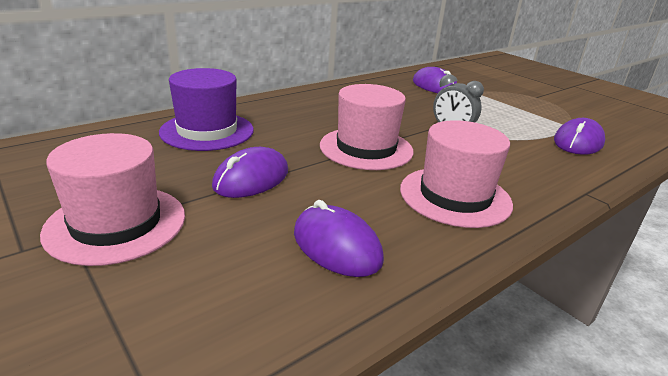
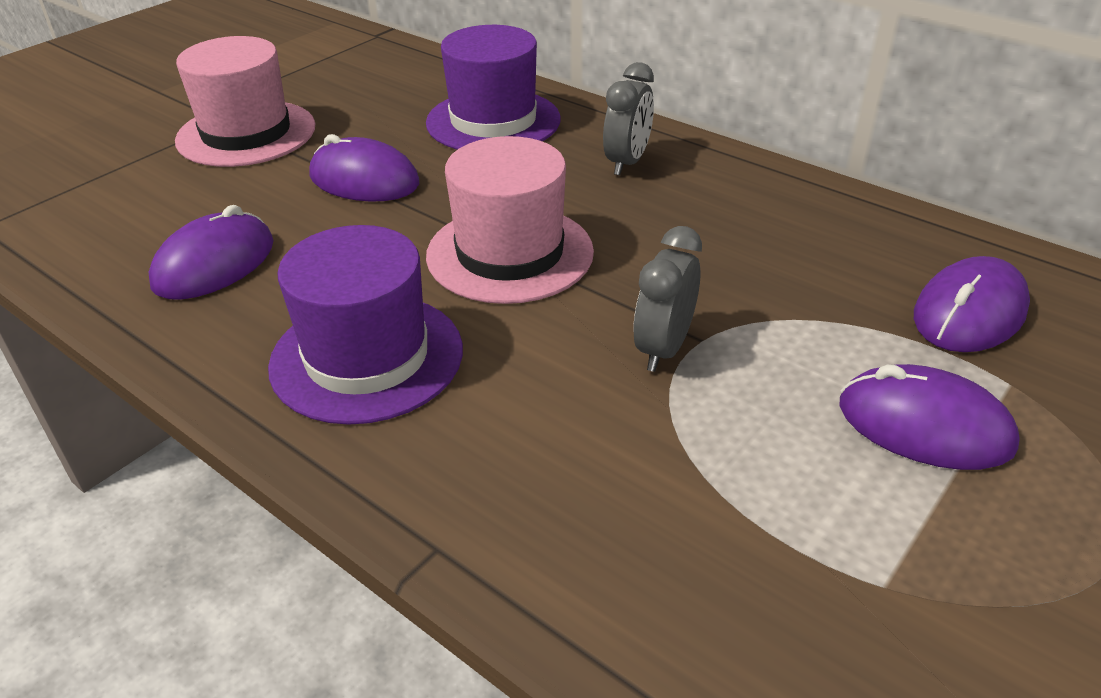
camera: 80 degrees right, 10 degrees up
pink hat [400,120,513,228] -> purple hat [268,225,463,425]
purple mouse [554,118,605,155] -> purple mouse moved to [840,364,1020,470]
none -> grey clock [603,62,654,175]

